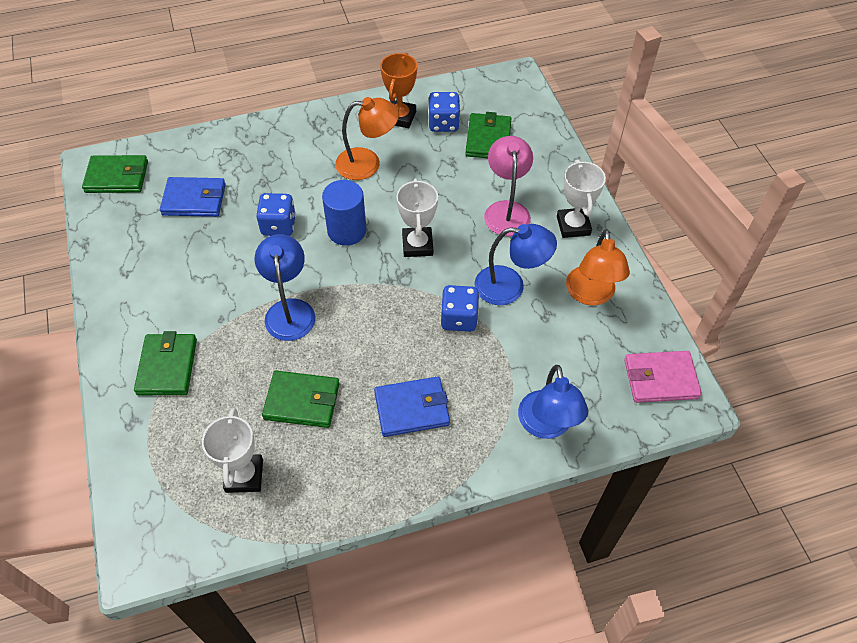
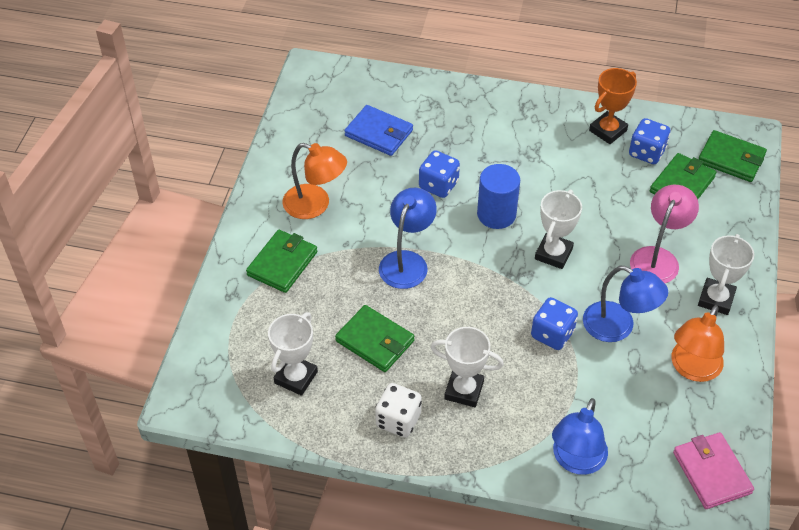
camera: 30 degrees right, 5 degrees down
green wallet [82,155,148,193] -> green wallet moved to [699,130,767,182]
orange lamp [335,97,399,180] -> orange lamp moved to [282,143,347,219]
blue wallet [374,376,450,437] -> white trophy [431,327,504,407]
pink wallet [624,351,702,403] -> pink wallet turned 45 degrees clockwise [673,432,754,509]
none -> white dice [375,383,422,438]

